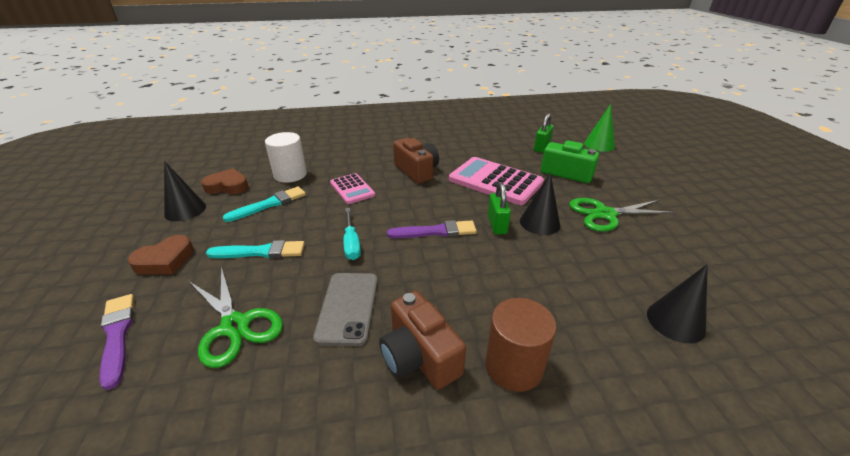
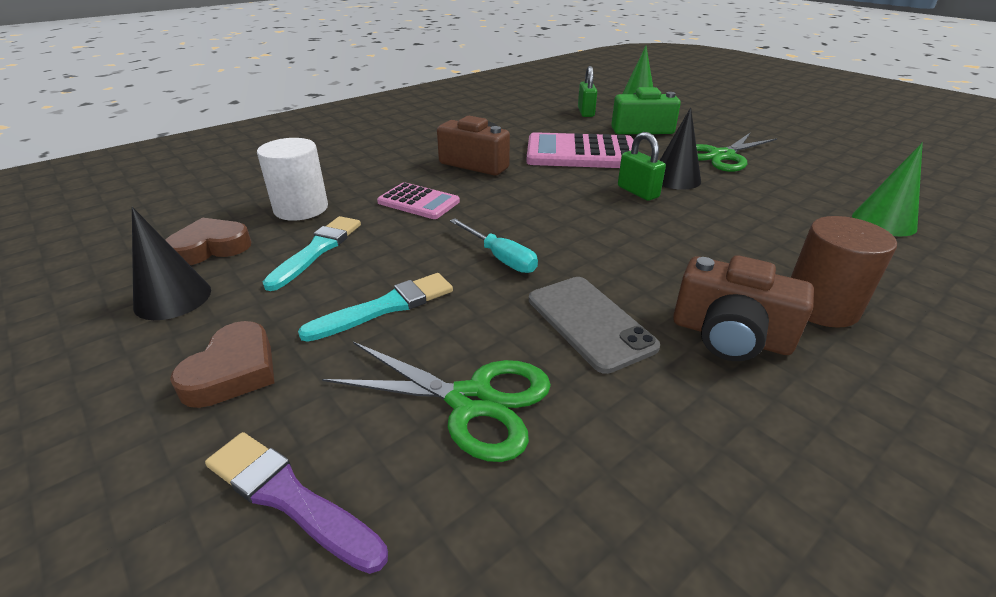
camera: 30 degrees left, 0 degrees up
purple brush [387,220,477,238] -> none
black cone [647,264,708,343] -> green cone [852,143,923,236]

